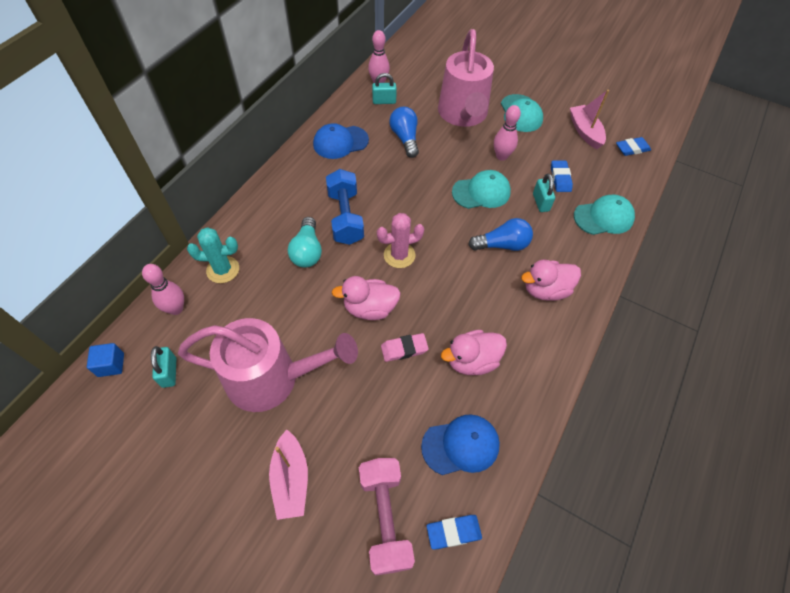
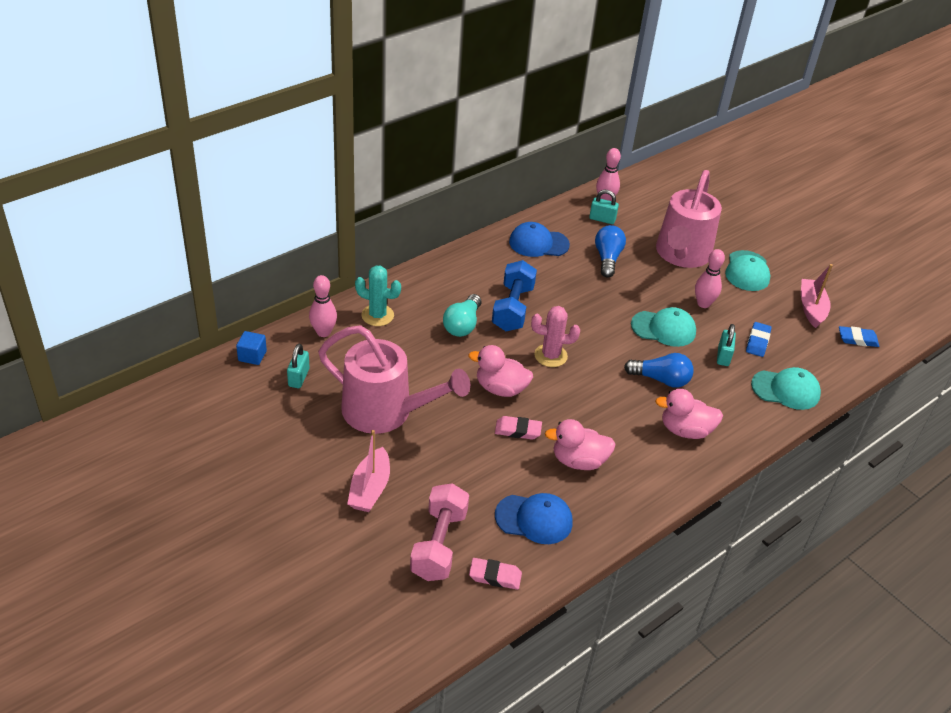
camera: 20 degrees right, 15 degrees down
blue eraser [427,515,482,550] -> pink eraser [469,558,522,590]

